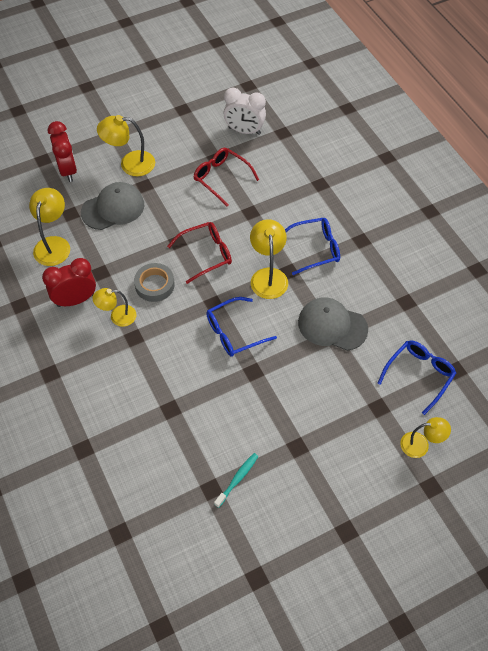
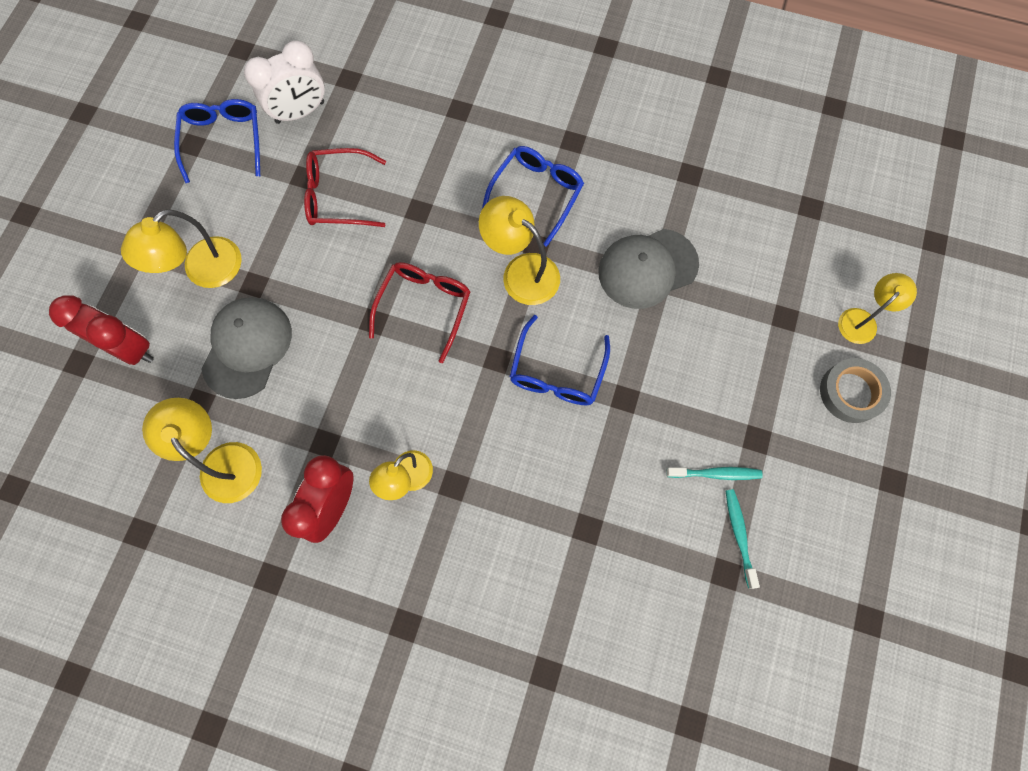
camera: 45 degrees left, 15 degrees up
grey tape [134,263,175,302] -> grey tape moved to [820,358,891,423]
blue glasses [378,340,456,415] -> blue glasses moved to [174,99,260,183]
none -> turquoise toothbrush [667,467,763,480]

